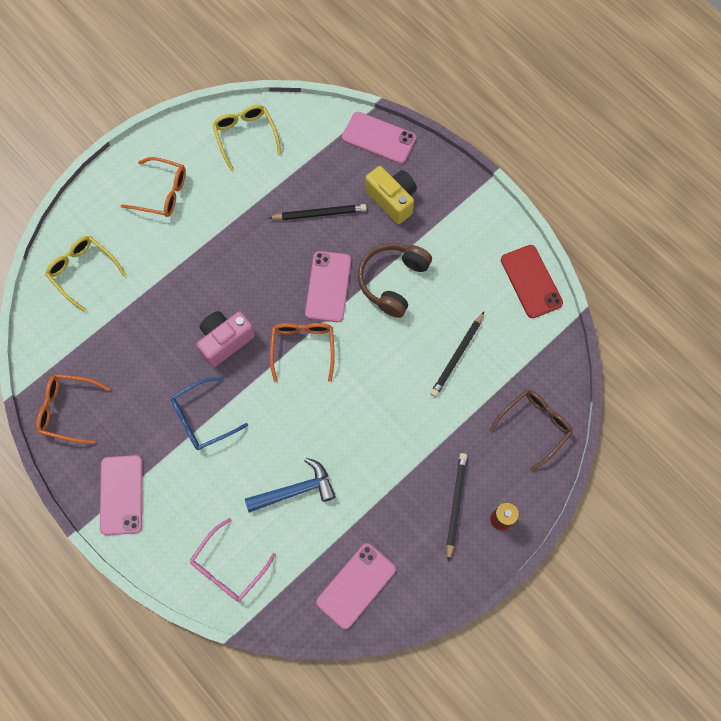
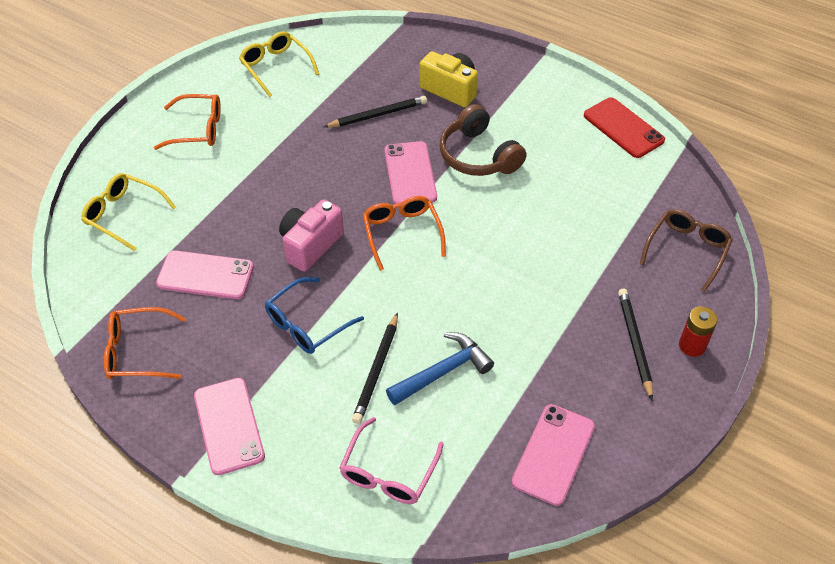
camera: 15 degrees left, 20 degrees down
pink phone [342,112,416,164] -> pink phone moved to [156,250,254,299]
brown headphones [358,243,432,318] -> brown headphones turned 45 degrees counterclockwise [440,104,526,176]
black pencil [430,312,484,397] -> black pencil moved to [352,312,398,424]

